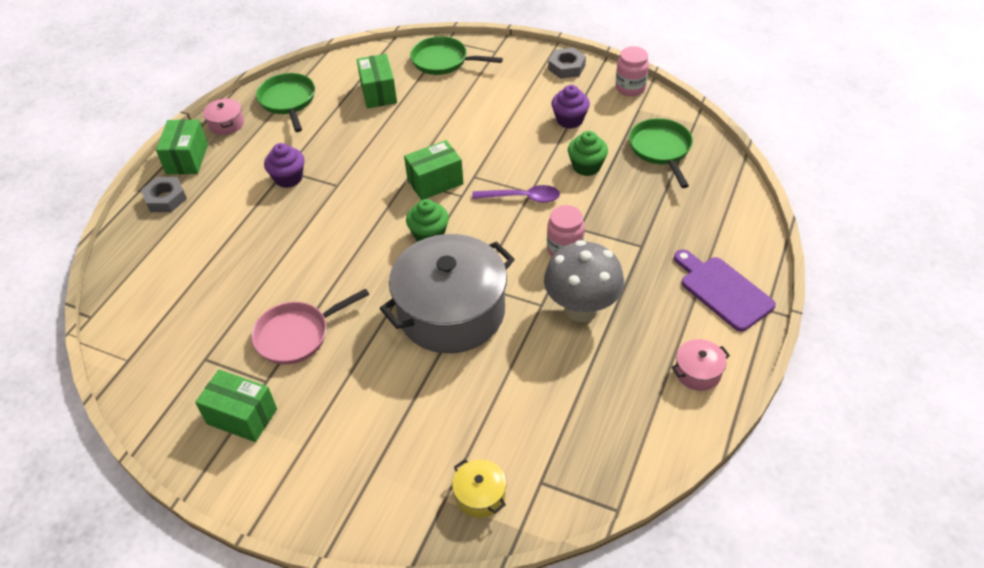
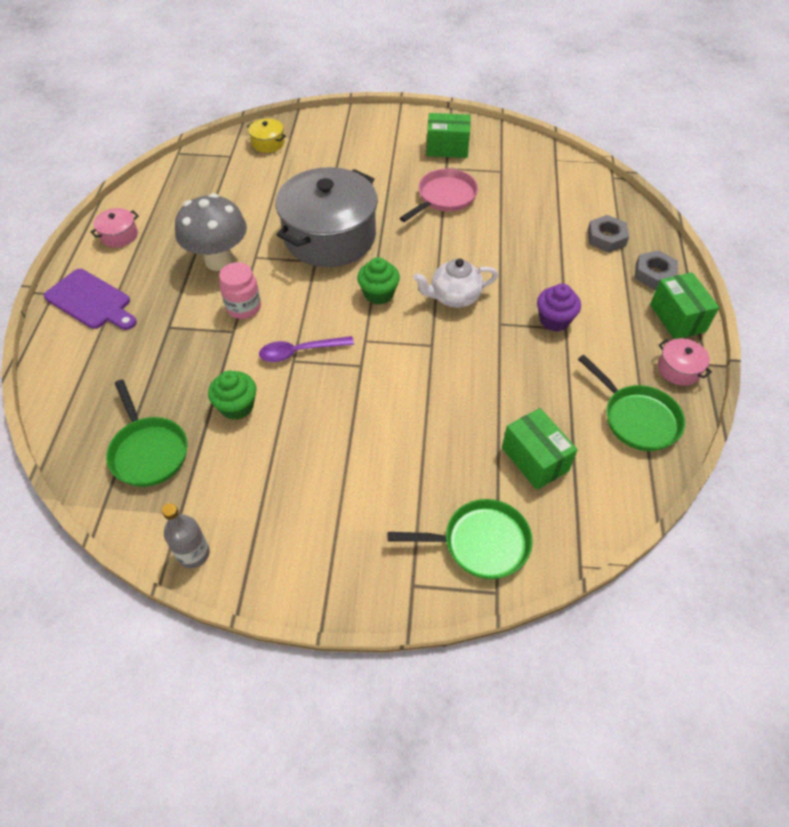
camera: 160 degrees right, 5 degrees up
green box [404,140,464,200] -> none
grey nut [548,48,586,79] -> grey nut moved to [587,215,629,253]
purple cupcake [551,85,590,129] -> none
pink jar [615,46,649,96] -> grey bottle [162,503,210,568]
none -> white teapot [413,258,498,308]

